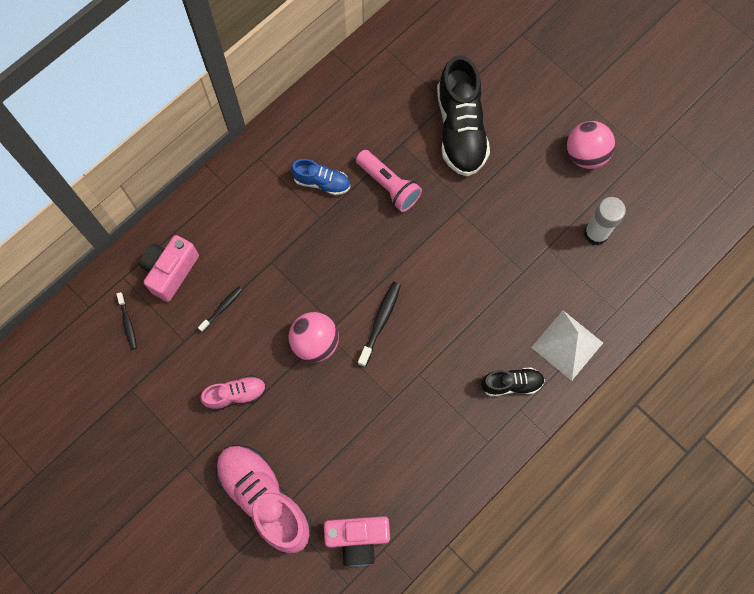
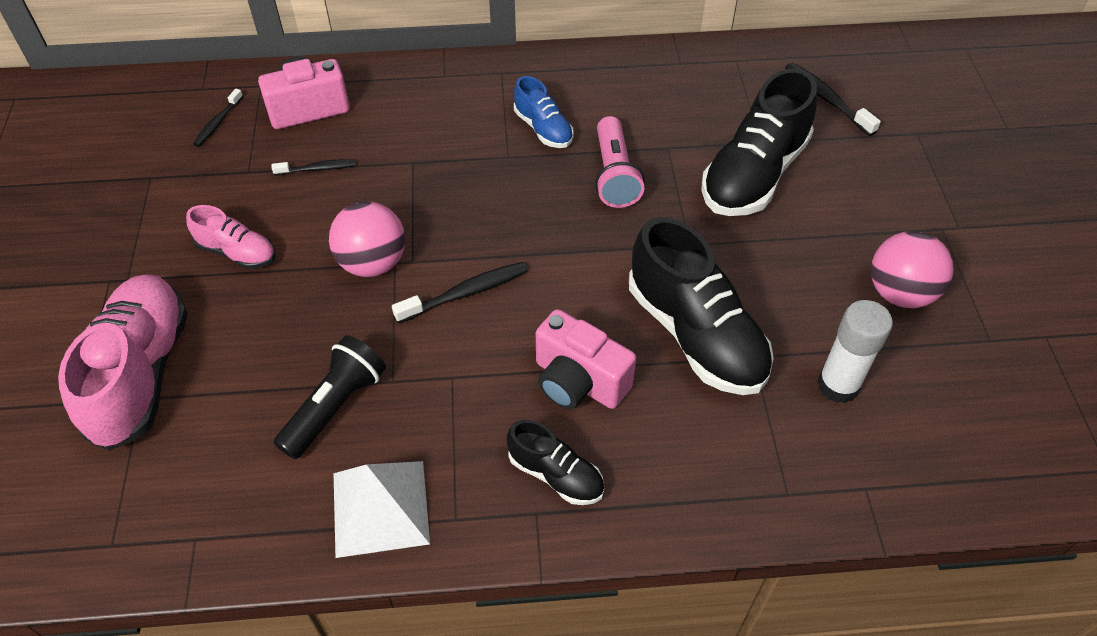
camera: 40 degrees right, 20 degrees down
pink camera [324,516,390,567] -> pink camera moved to [536,309,636,410]
white pyramid [531,311,603,381] -> white pyramid moved to [334,461,430,558]
none -> black flashlight [274,335,386,459]
none -> black shoe [629,217,774,395]
none -> black toothbrush [785,62,881,136]

